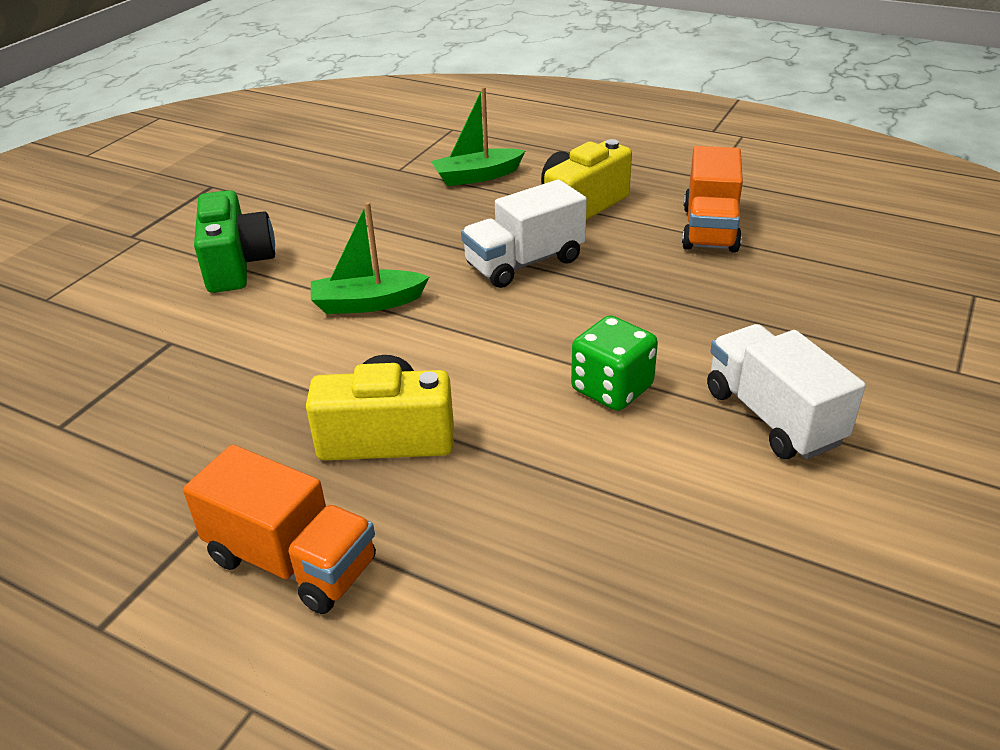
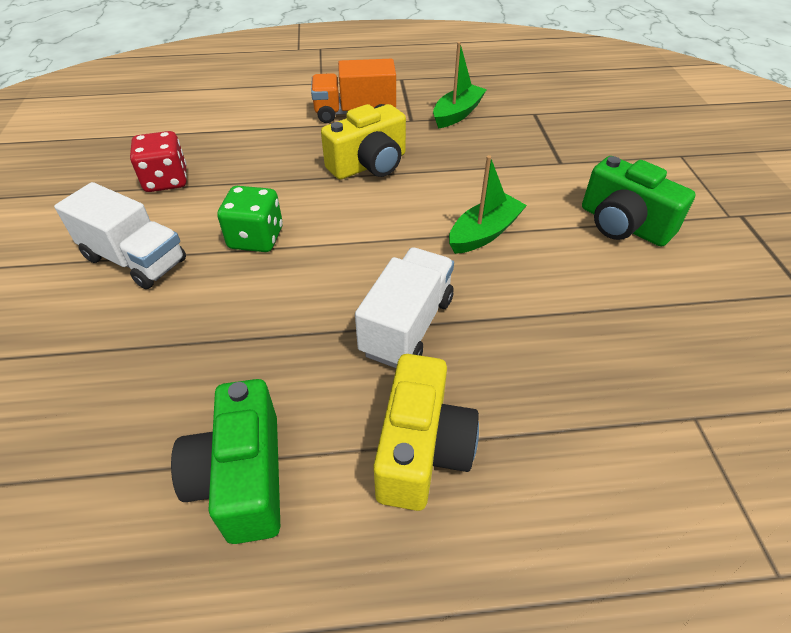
camera: 145 degrees right, 10 degrees up
green boat [431,87,526,186] -> green boat moved to [433,42,487,128]
orange truck [682,146,743,252] -> green camera [171,379,280,544]
none -> red dice [130,131,187,192]

